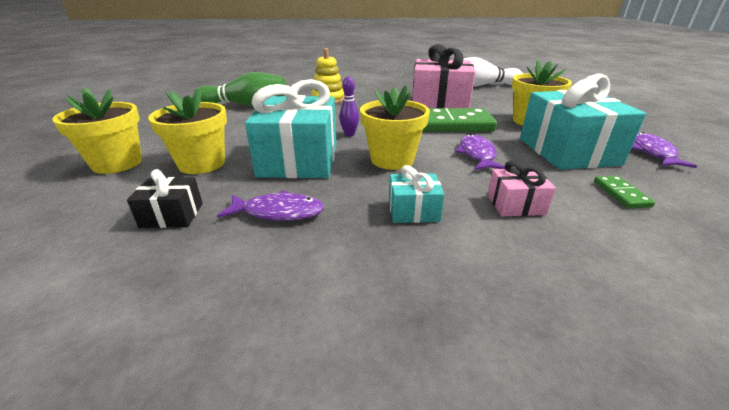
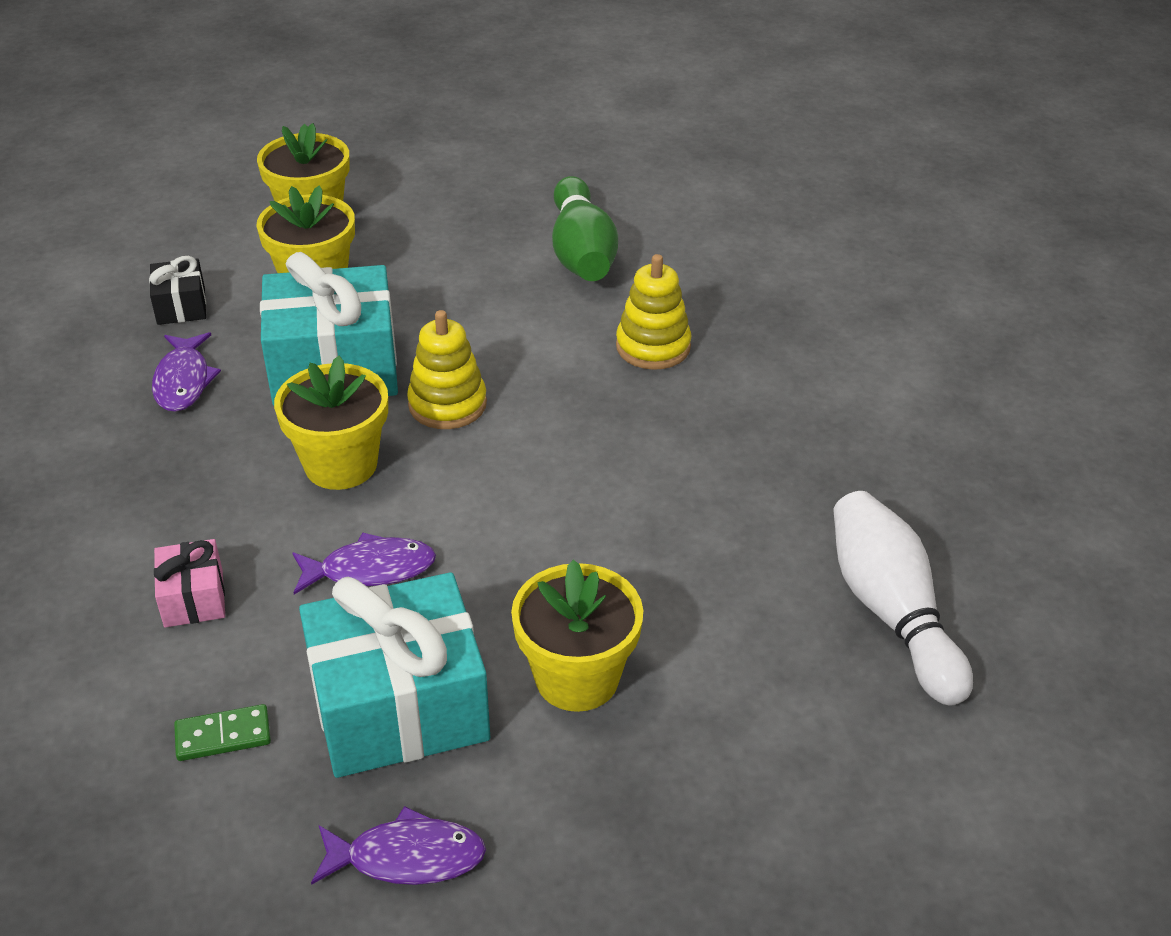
camera: 80 degrees right, 10 degrees up
purple bowling pin [339,77,359,136] -> yellow stacking toy [407,310,487,429]
turquoise gift [389,165,445,223] -> none
pink gift [412,44,475,108] -> none
green domino [423,108,497,132] -> none

